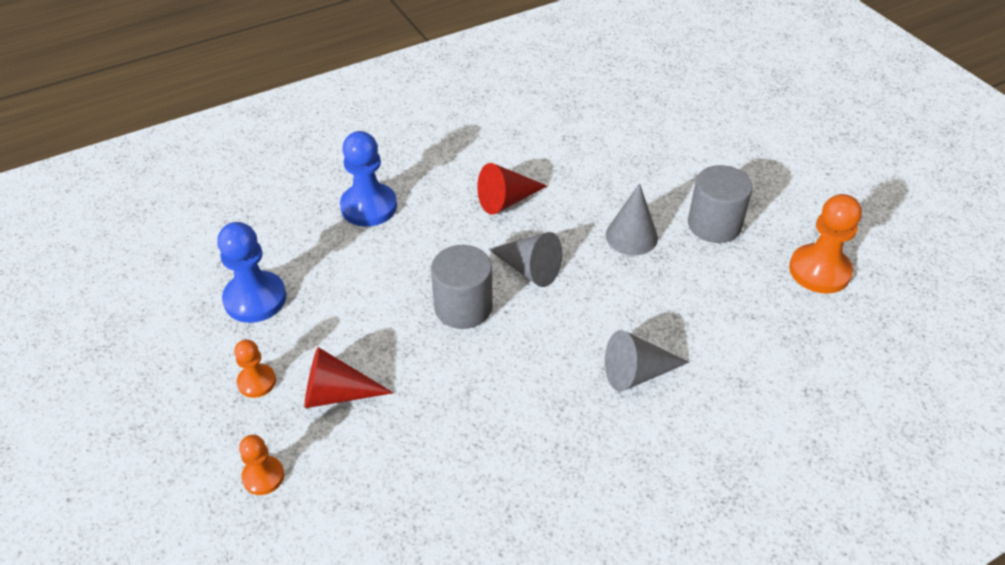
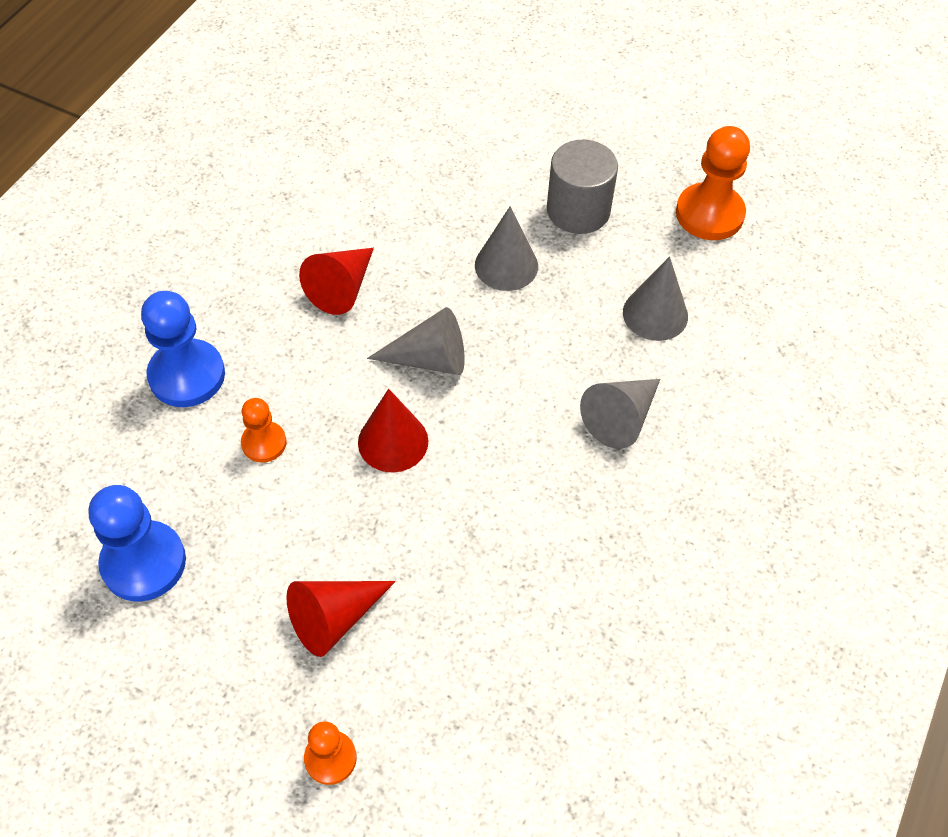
camera: 35 degrees left, 10 degrees up
orange pawn [234,340,276,398] -> orange pawn moved to [241,398,286,463]
grey cylinder [431,245,493,329] -> red cone [358,389,428,472]
none -> grey cone [623,256,688,341]

